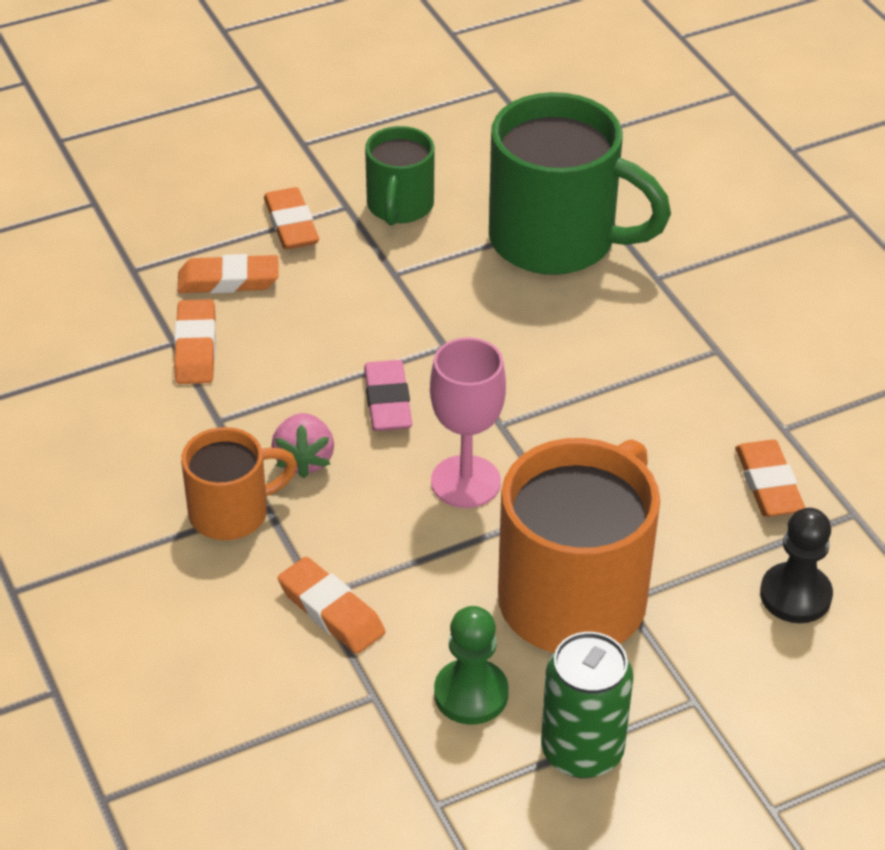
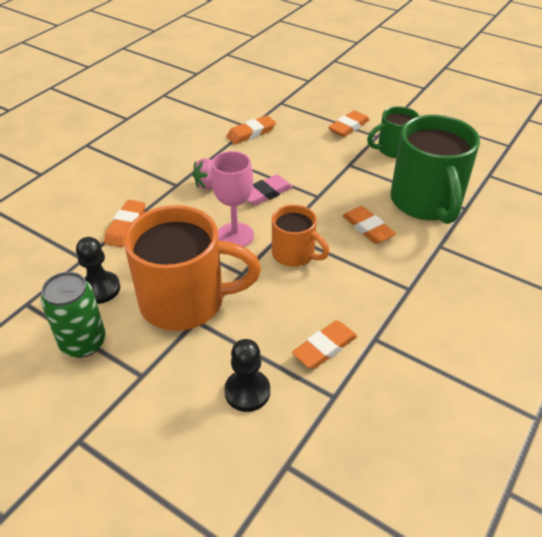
camera: 60 degrees right, 0 degrees up
orange eraser [178,254,279,294] -> orange eraser moved to [343,206,396,244]
orange mug [181,427,297,540] -> orange mug moved to [272,205,330,267]
green pawn [434,606,509,725] -> black pawn [76,237,120,304]

